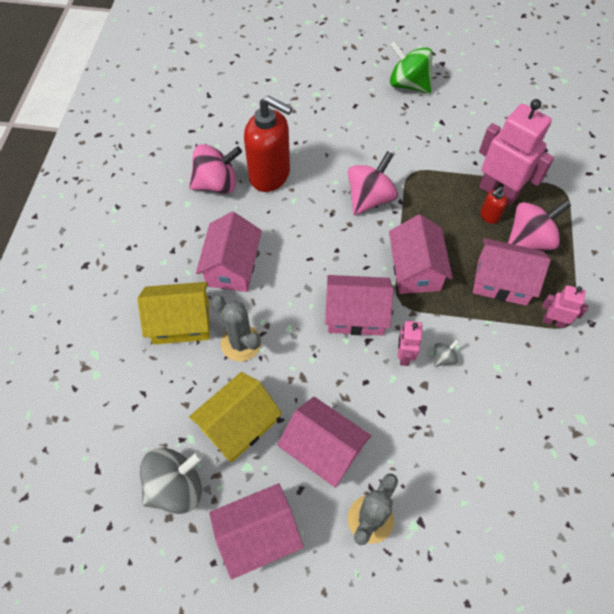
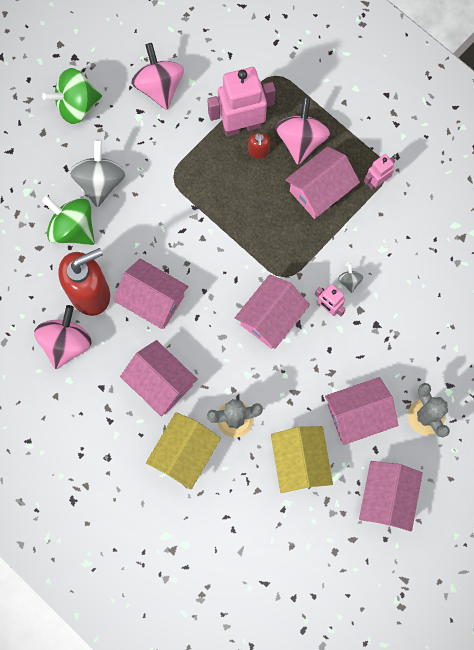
camera: 55 degrees left, 15 degrees up
grey spinning top [140,448,203,514] -> grey spinning top moved to [69,139,126,207]
pink spinning top [348,151,398,215] -> pink spinning top moved to [131,43,184,110]
pink house [389,214,453,294] -> pink house moved to [113,258,188,329]
none -> green spinning top [42,195,95,245]

